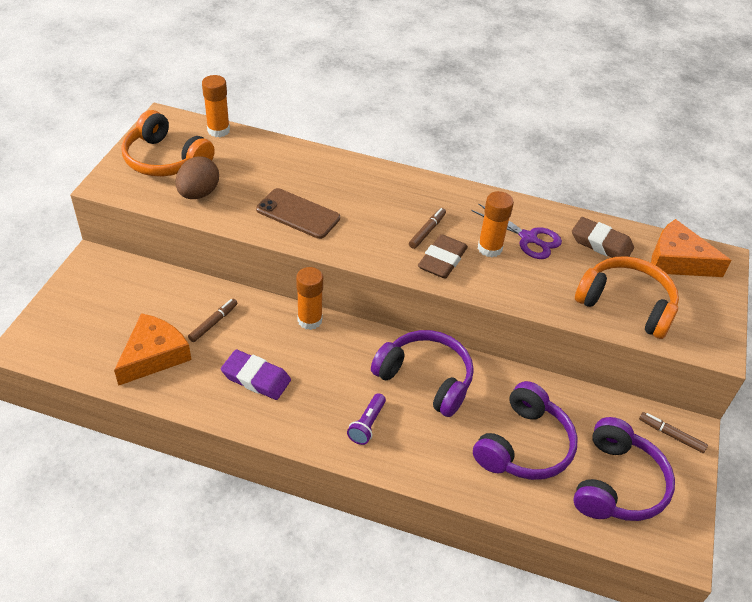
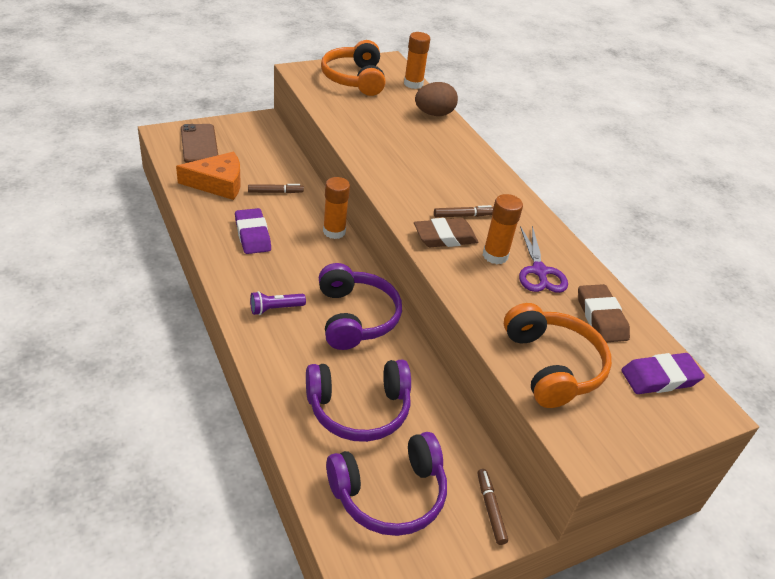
camera: 45 degrees right, 5 degrees down
brown egg [176,156,219,199] -> brown egg moved to [415,82,458,116]
brown phone [256,188,340,239] -> brown phone moved to [181,124,218,163]
orange cheese [651,219,732,277] -> purple eraser [621,353,705,394]

